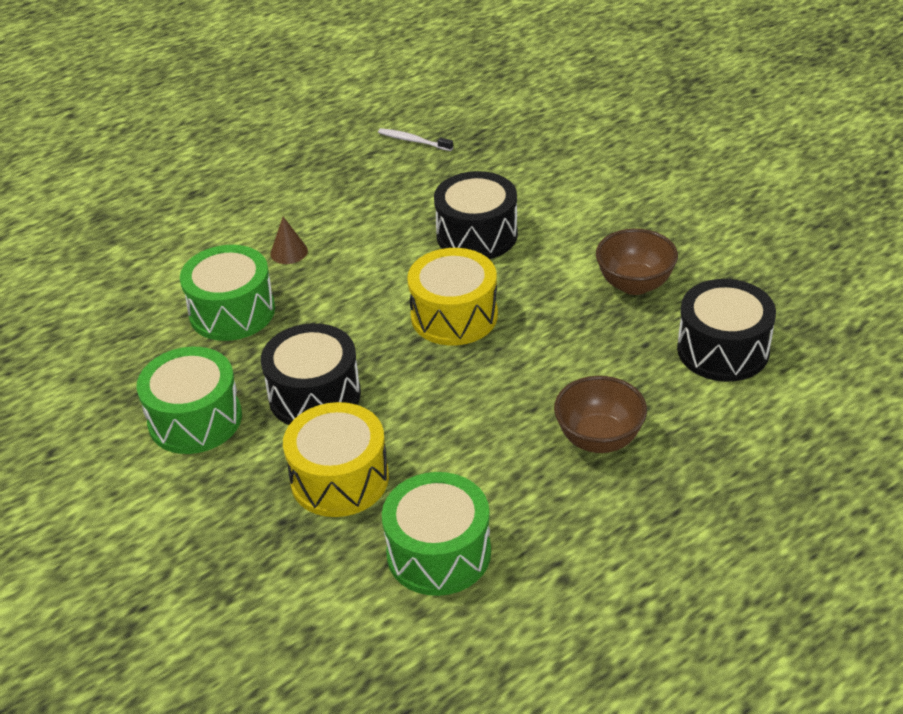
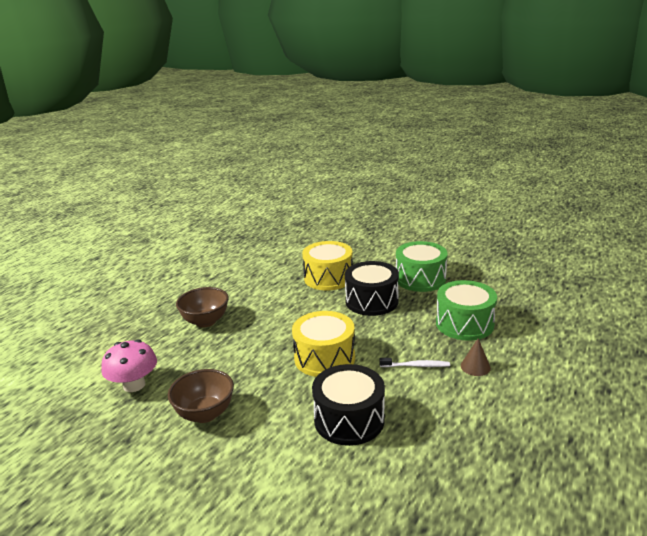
camera: 155 degrees right, 15 degrees down
white toothbrush [378,128,453,151] -> white toothbrush moved to [379,358,450,367]
green drum [382,472,491,596] -> none
black drum [677,279,776,382] -> pink mushroom [101,339,157,392]

